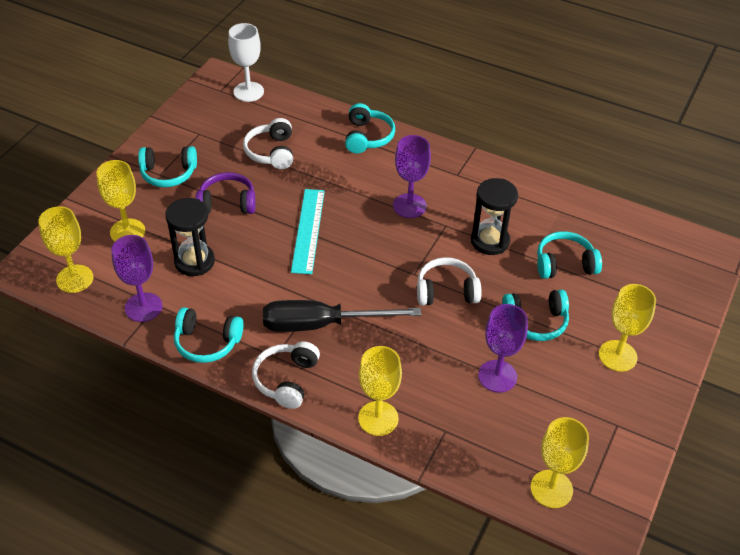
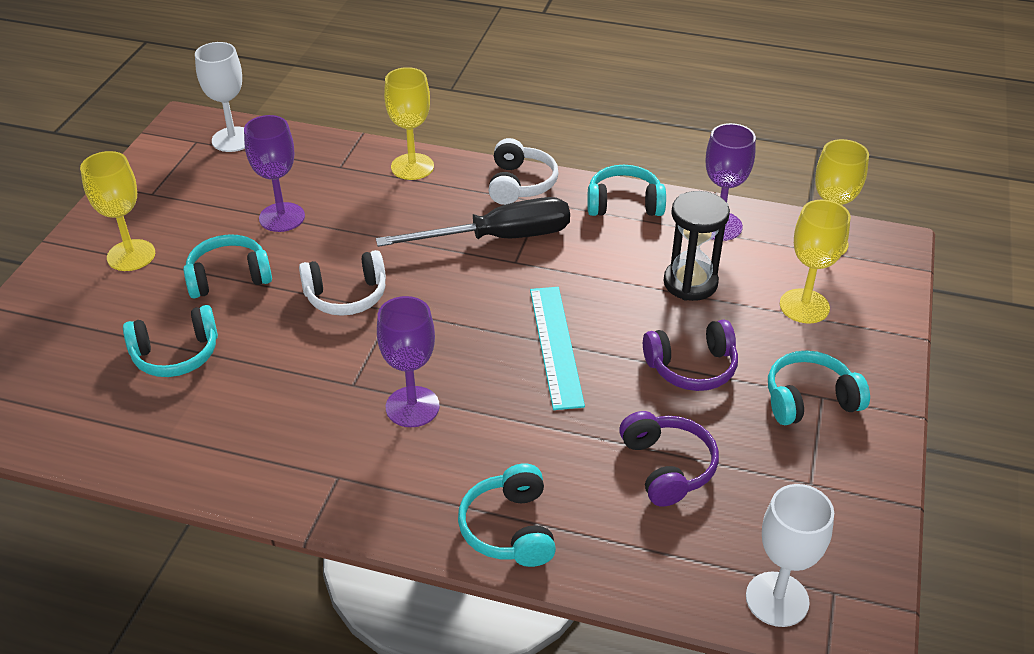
camera: 170 degrees right, 5 degrees down
white headphones [243,118,293,169] -> purple headphones [619,411,719,507]
black hourglass [471,178,518,255] -> none
yellow goblet [530,417,589,508] -> white goblet [195,42,245,152]

